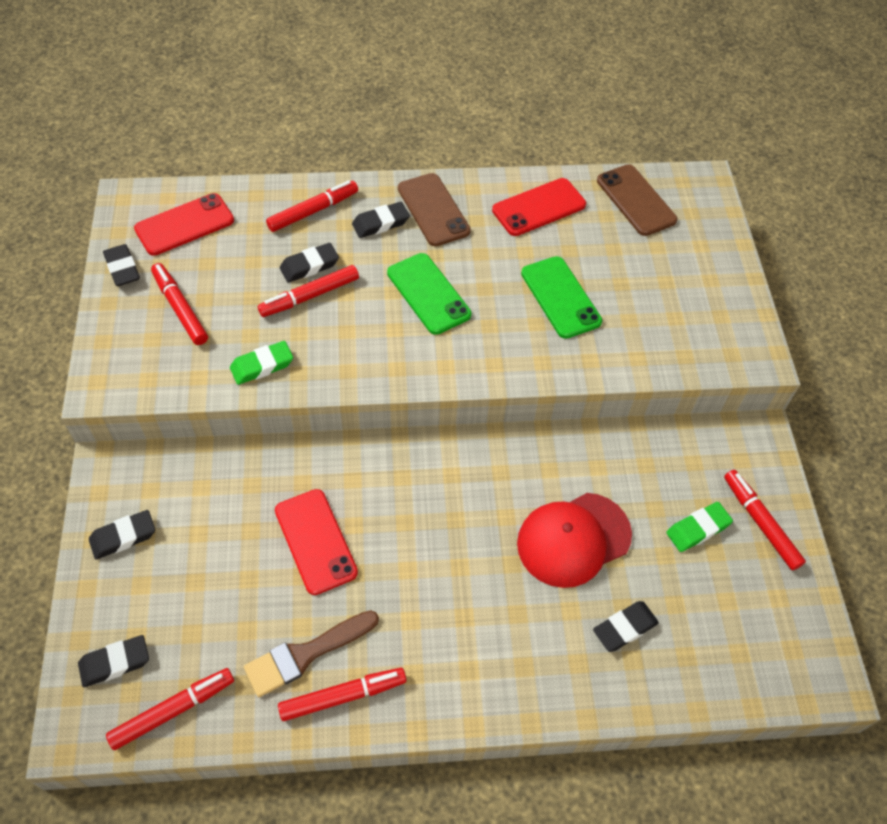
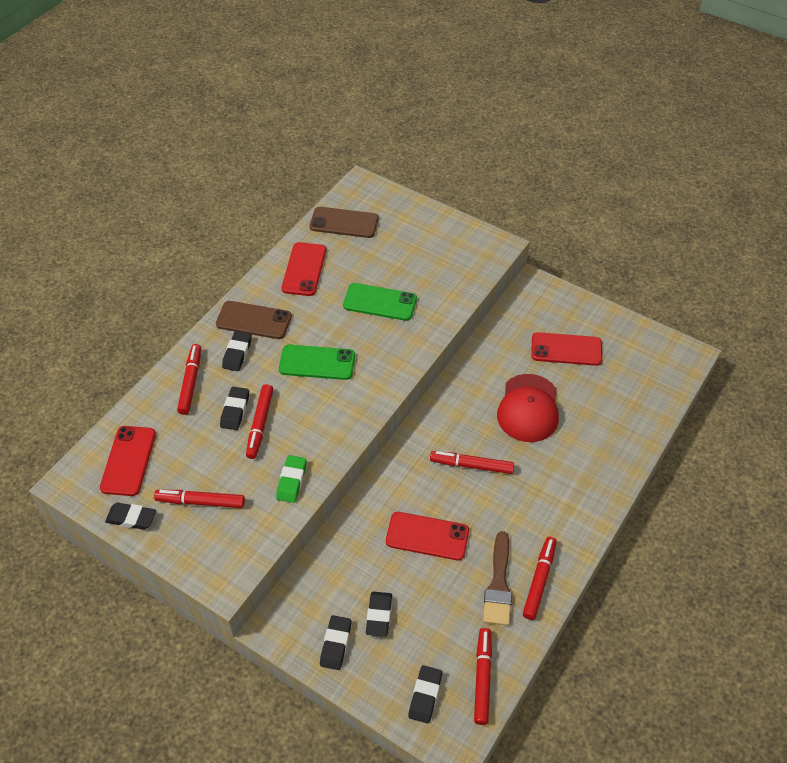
camera: 50 degrees left, 5 degrees down
black eraser [593,601,659,652] -> black eraser moved to [366,592,392,637]
green eraser [666,502,733,552] -> red phone [531,332,602,366]
red marker [724,470,806,570] -> red marker moved to [430,451,514,474]

